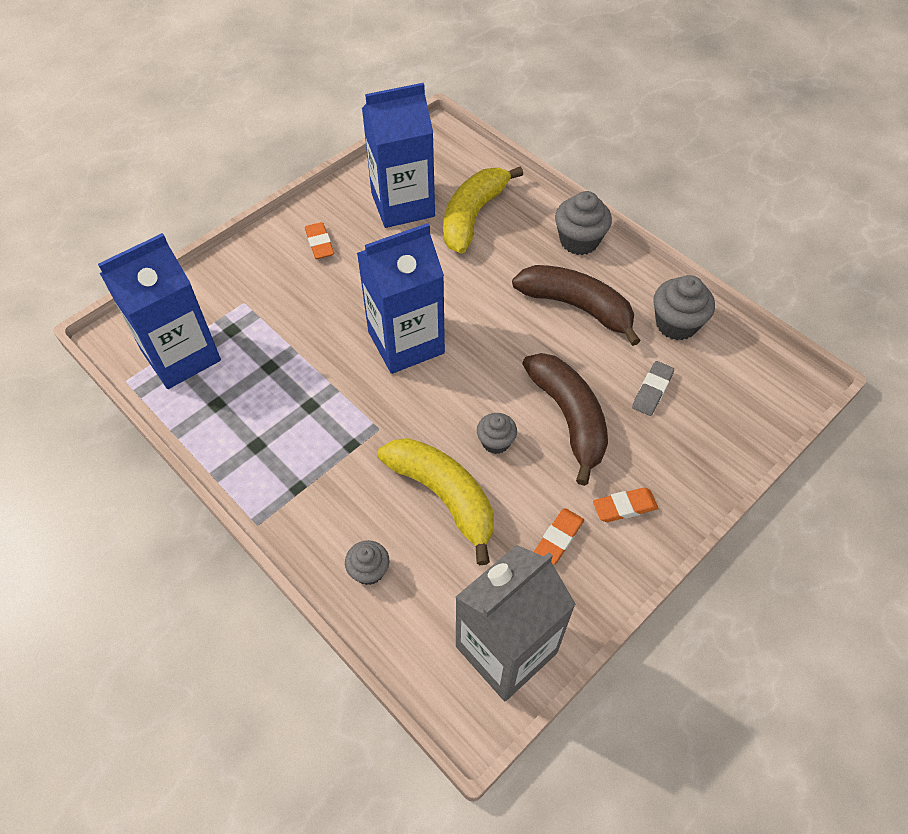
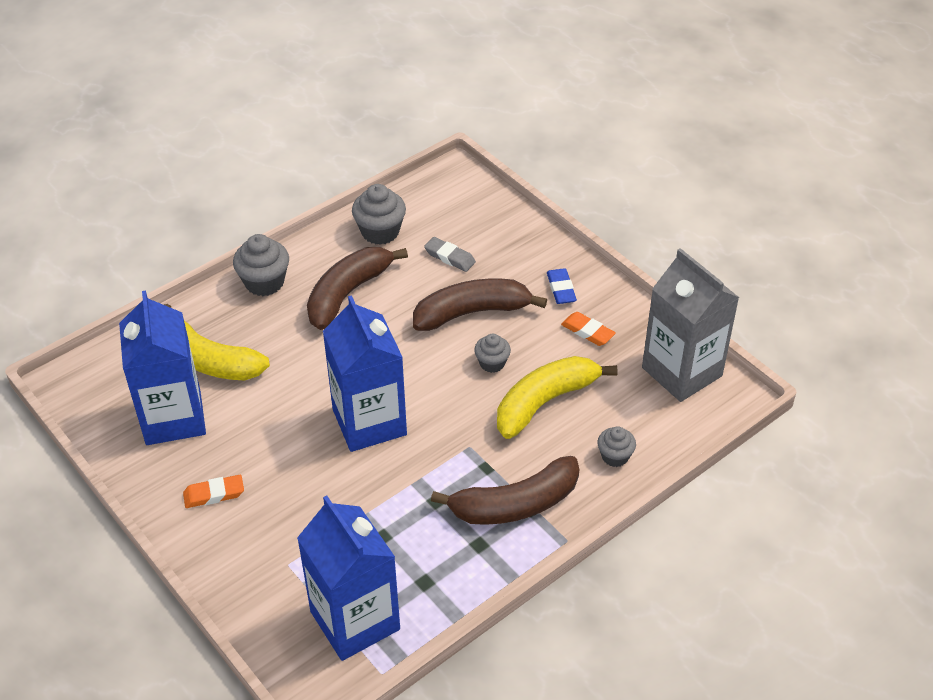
camera: 85 degrees left, 10 degrees down
orange eraser [593,487,658,522] -> blue eraser [547,268,577,304]
none -> brown banana [431,456,579,525]

